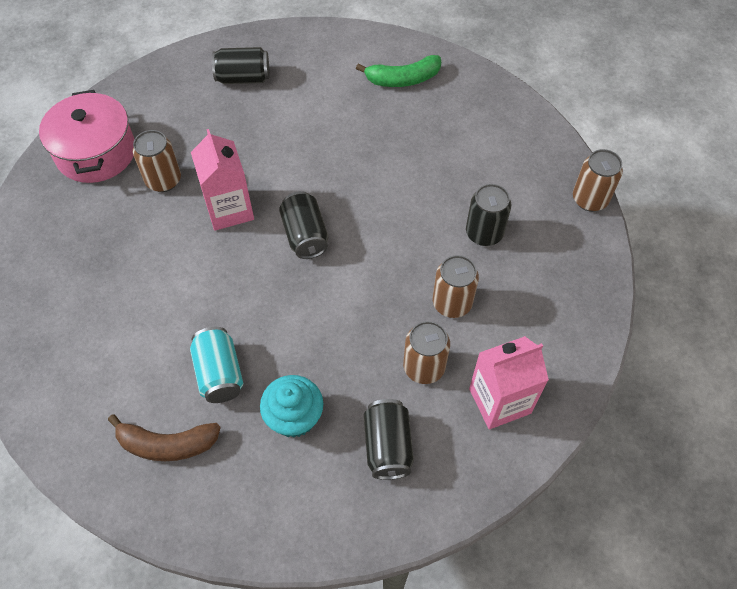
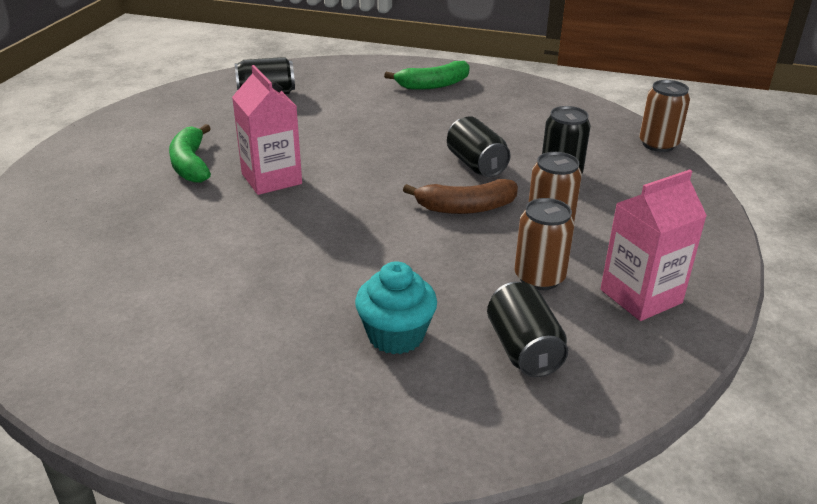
camera: 10 degrees left, 25 degrees down
pink pot [39,90,134,183] -> none
brown banana [108,414,221,461] -> brown banana moved to [403,179,518,214]
brown can [133,130,181,192] -> green banana [169,124,211,183]
turquoise can [190,327,243,403] -> none
black can [279,191,328,259] -> black can moved to [447,116,511,177]

